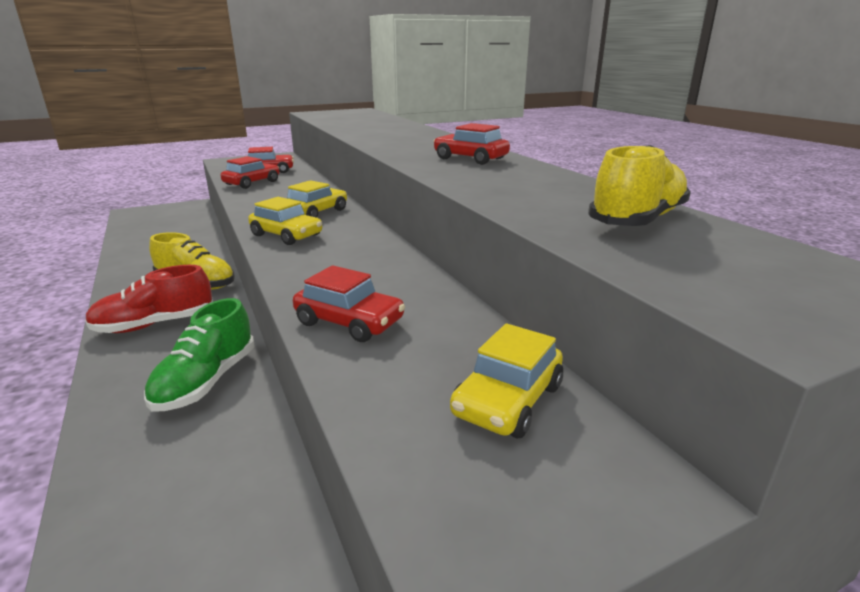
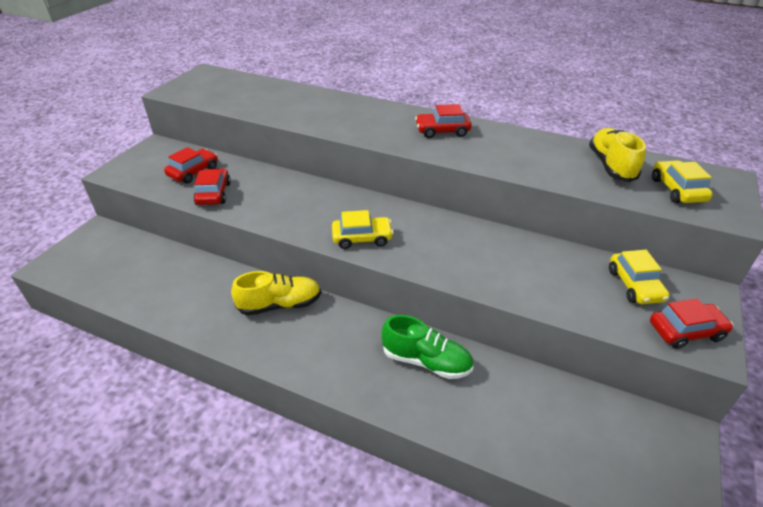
camera: 40 degrees left, 15 degrees up
red shoe [85,265,213,333] -> none
green shoe [144,298,255,412] -> green shoe turned 45 degrees counterclockwise [381,315,473,379]
yellow car [287,180,347,218] -> yellow car moved to [652,160,713,203]
red car [293,265,405,342] -> red car moved to [650,298,733,349]

